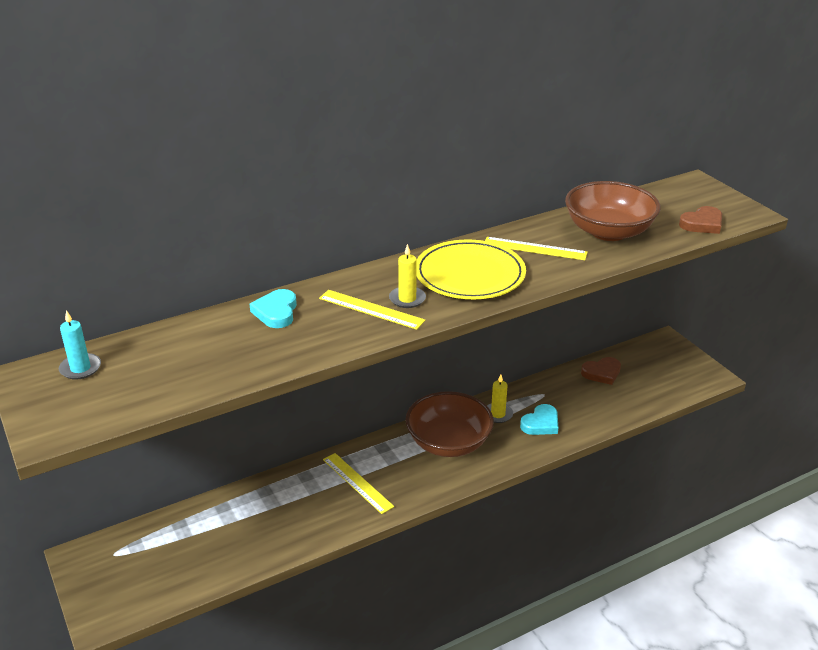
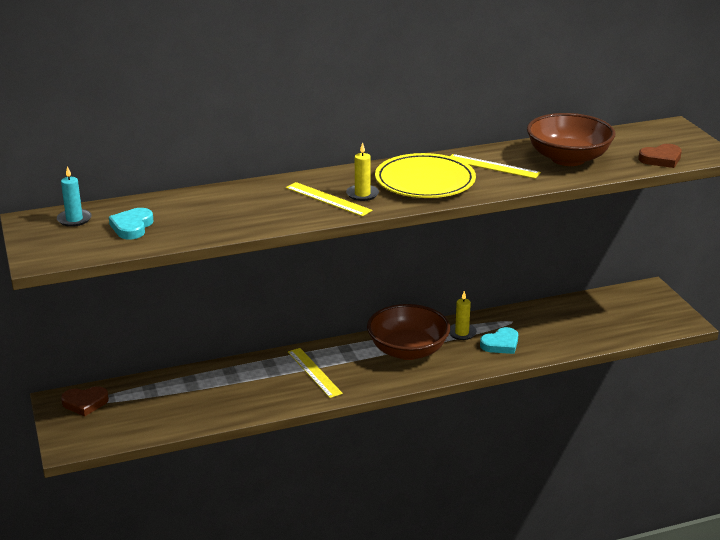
camera: 10 degrees right, 5 degrees down
turquoise heart [250,289,297,328] -> turquoise heart moved to [109,208,153,239]
brown heart [581,357,621,385] -> brown heart moved to [61,386,109,416]

